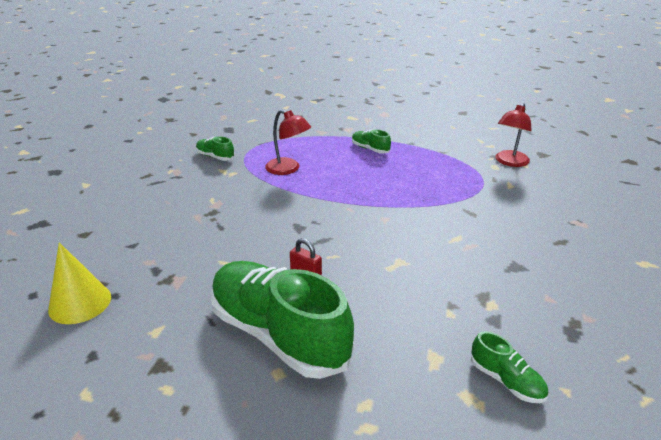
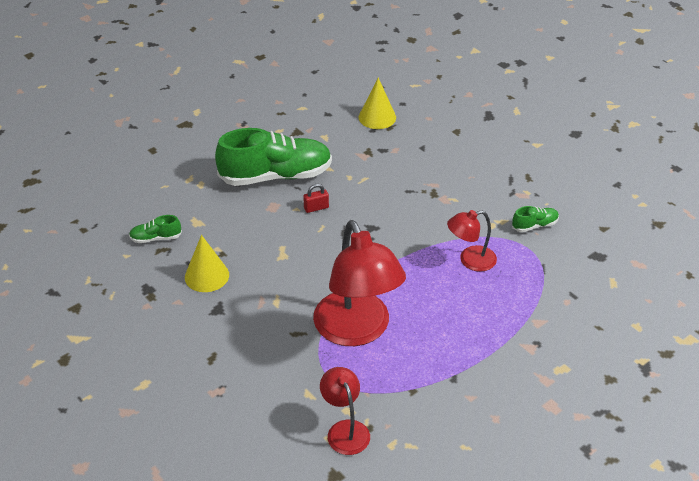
camera: 125 degrees right, 10 degrees up
green shoe [352,130,391,154] -> none
none -> yellow cone [185,235,229,292]
none -> red lamp [313,220,406,346]

